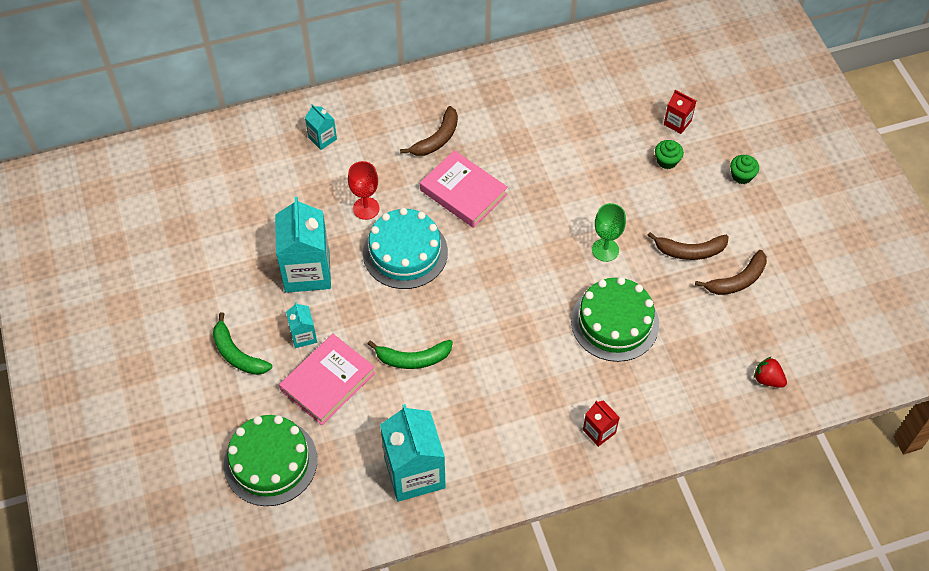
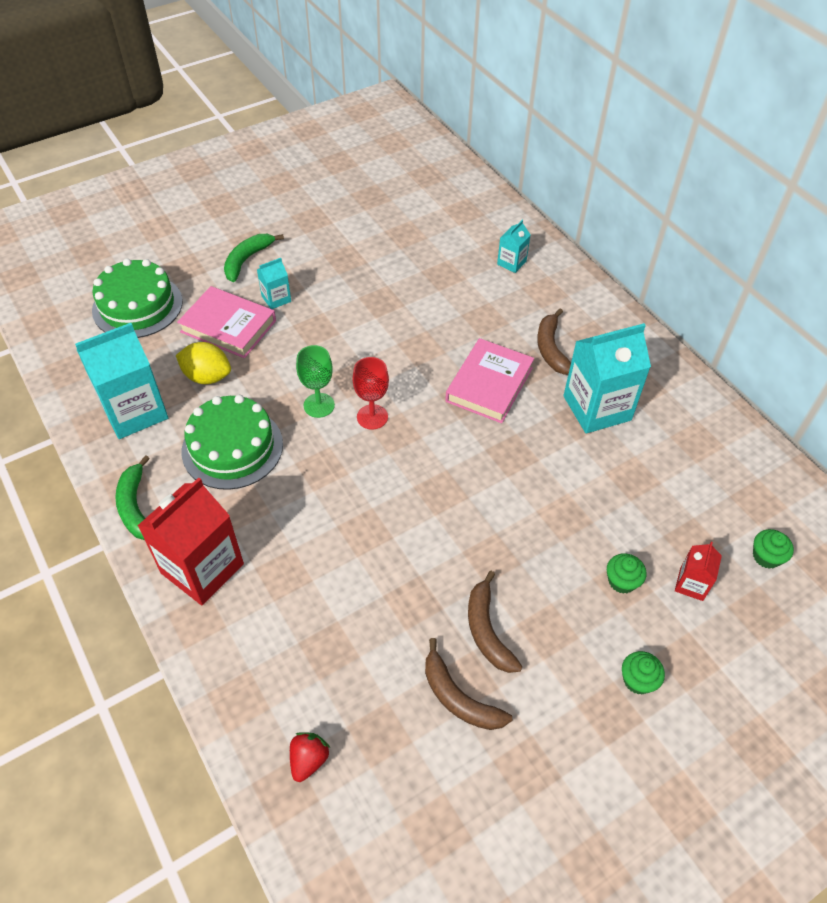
camera: 75 degrees right, 5 degrees down
turquoise carton [275,197,331,293] -> turquoise carton moved to [563,323,651,434]
red goblet [348,161,380,220] -> red goblet moved to [353,357,389,430]
turquoise cake [363,208,448,289] -> none
green banana [368,340,453,369] -> green banana moved to [115,455,150,540]
brown banana [400,106,458,156] -> brown banana turned 60 degrees clockwise [537,309,571,375]
green cake [571,277,659,362] -> green cake moved to [182,395,283,490]
red carton [583,400,620,447] -> red carton [138,478,244,605], size x2.07
green goblet [592,203,626,262] -> green goblet moved to [296,345,335,418]
none -> yellow lemon [176,342,231,384]
none -> green cupcake [753,529,794,569]

